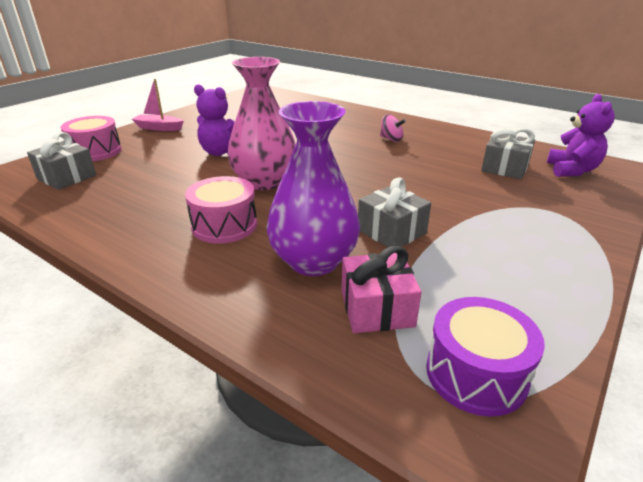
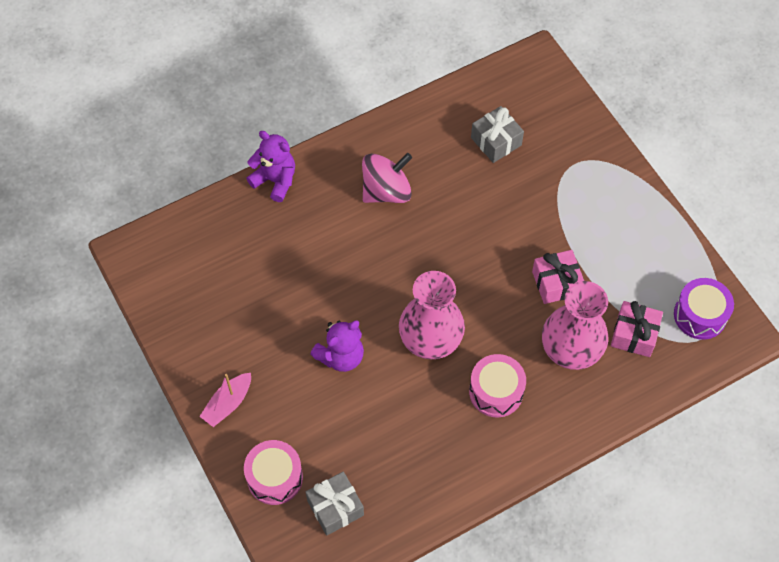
camera: 65 degrees left, 30 degrees up
purple vase [267,101,360,276] -> pink vase [542,281,608,370]
grey gift [358,177,431,247] -> pink gift [532,250,584,304]
pink spinning top [380,114,406,142] -> pink spinning top [362,153,412,203], size x1.92
purple teddy bear [547,94,615,177] -> purple teddy bear moved to [246,131,295,202]

